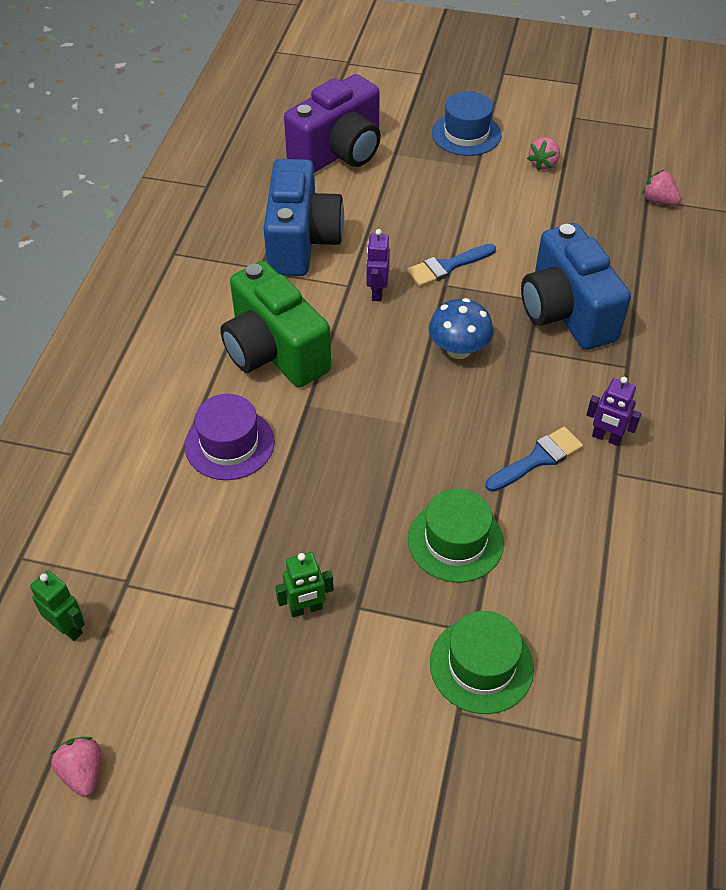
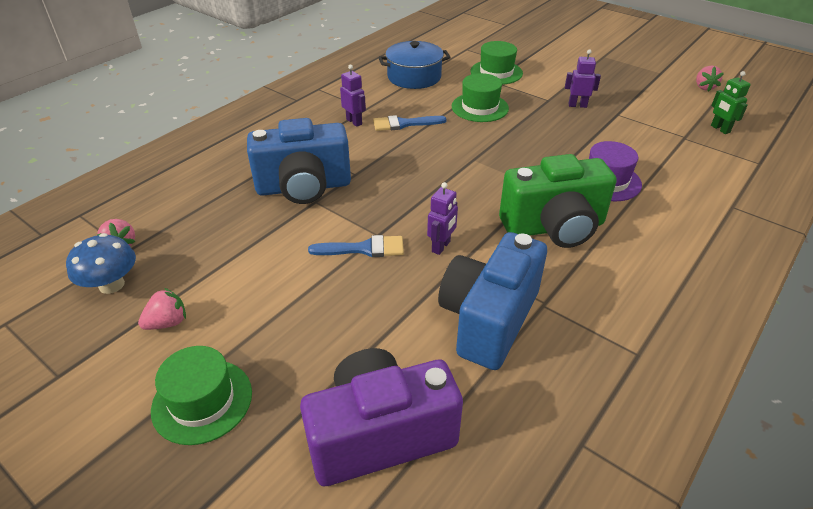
camera: 155 degrees left, 10 degrees down
green camera [220,261,331,387] -> green camera turned 90 degrees clockwise [499,154,617,248]
green robot [275,552,334,618] -> purple robot [565,49,601,108]
blue mushroom [429,298,494,359] -> blue mushroom moved to [66,233,136,294]
blue hat [432,91,502,156] -> green hat [151,346,252,445]
blue camera [521,223,631,350] -> blue camera turned 75 degrees clockwise [247,118,351,204]
none -> blue pot [378,41,451,89]

